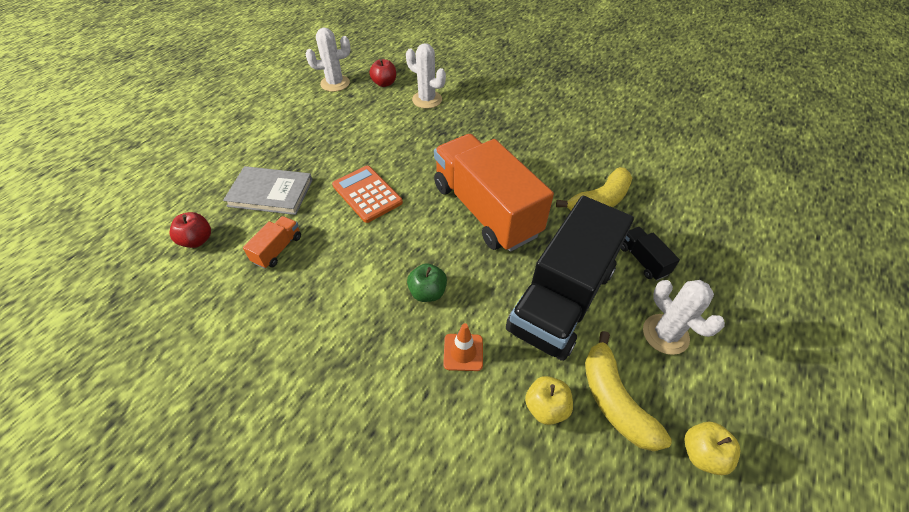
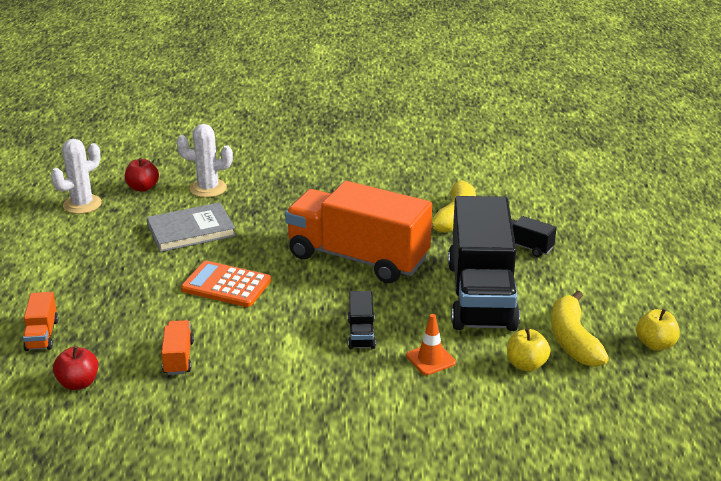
camera: 30 degrees left, 20 degrees down
grey book [223,166,313,215] -> grey book moved to [146,202,236,252]
green apple [407,263,447,302] -> black truck [348,291,376,349]
yellow banana [585,331,672,451] -> yellow banana turned 45 degrees clockwise [551,290,609,367]
white cactus [643,280,725,355] -> none
none -> orange truck [23,292,59,351]

